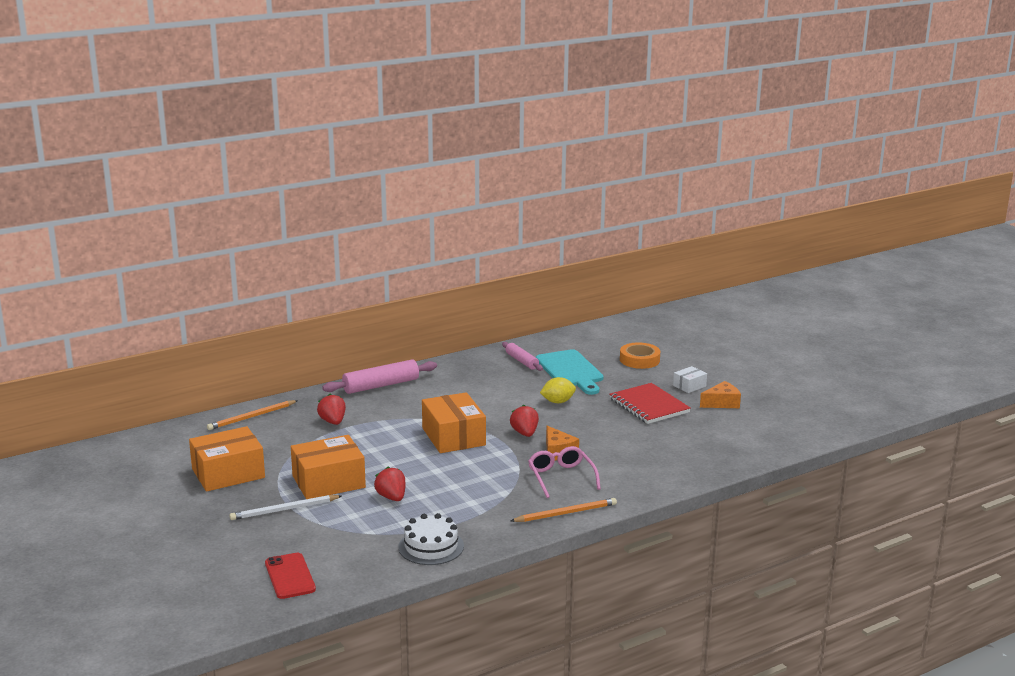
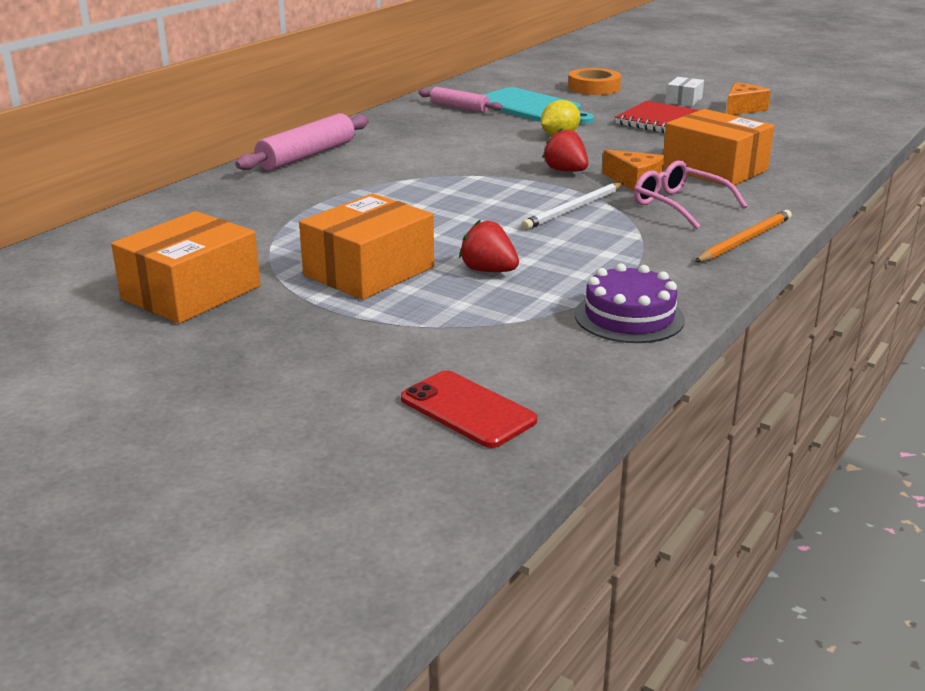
camera: 25 degrees left, 5 degrees up
orange pencil [207,400,298,430] -> none
white pencil [229,495,342,520] -> white pencil moved to [522,183,624,230]
red strawberry [317,394,346,425] -> none
white cake [398,513,464,565] -> purple cake [575,263,685,343]
orange box [422,392,486,453] -> orange box moved to [663,109,774,186]

